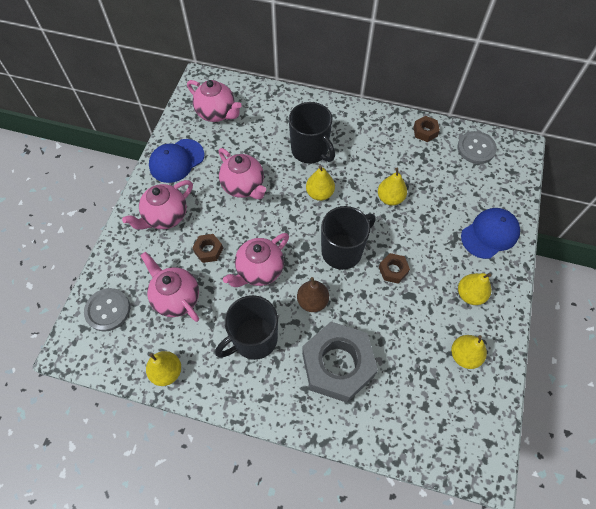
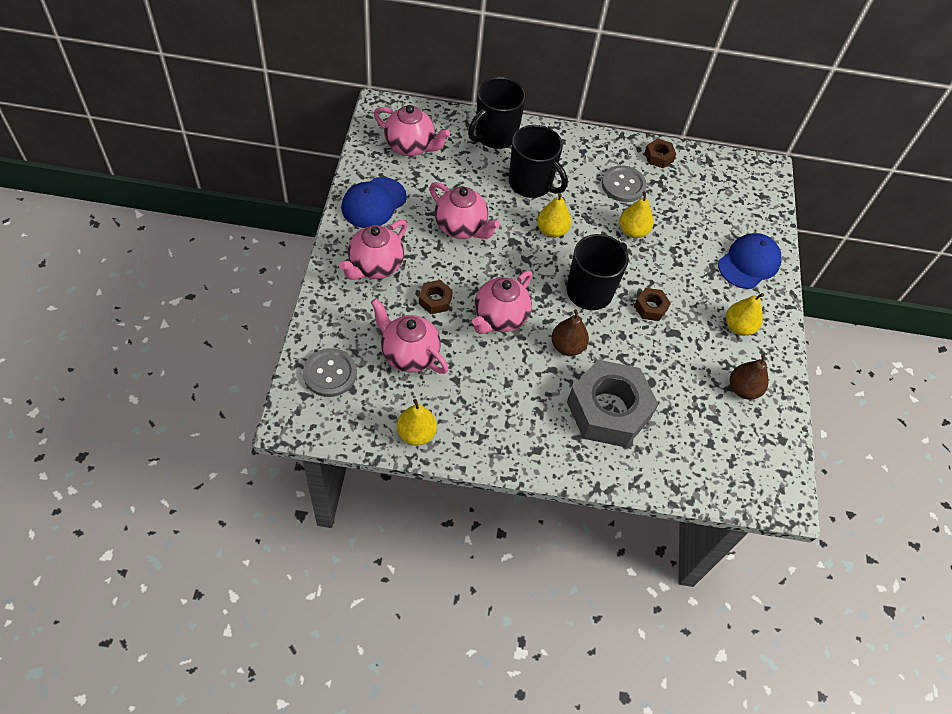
camera: 15 degrees left, 5 degrees down
black mug [215,295,278,360] -> black mug moved to [468,77,526,149]
yellow pear [451,335,487,369] -> brown pear [730,354,769,400]
grey button [457,131,497,164] -> grey button moved to [602,165,647,202]

